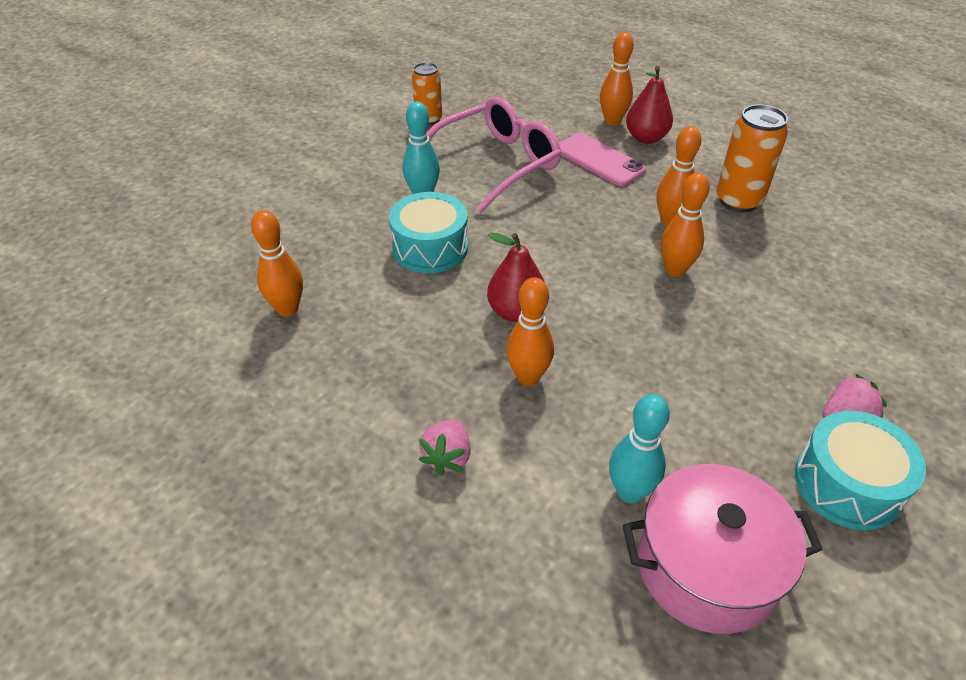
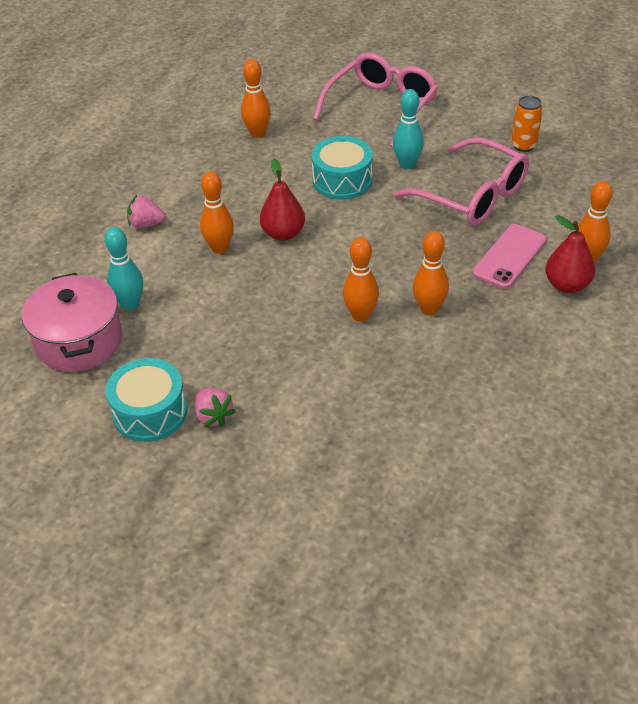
camera: 80 degrees right, 0 degrees up
orange can [716,104,788,213] -> none
none -> pink glasses [314,53,438,147]

